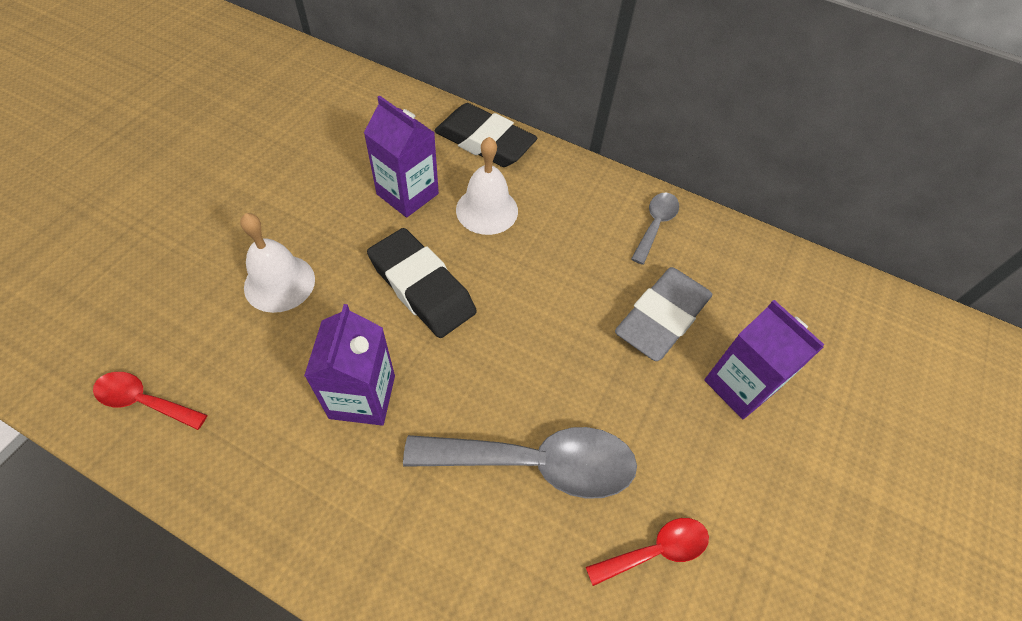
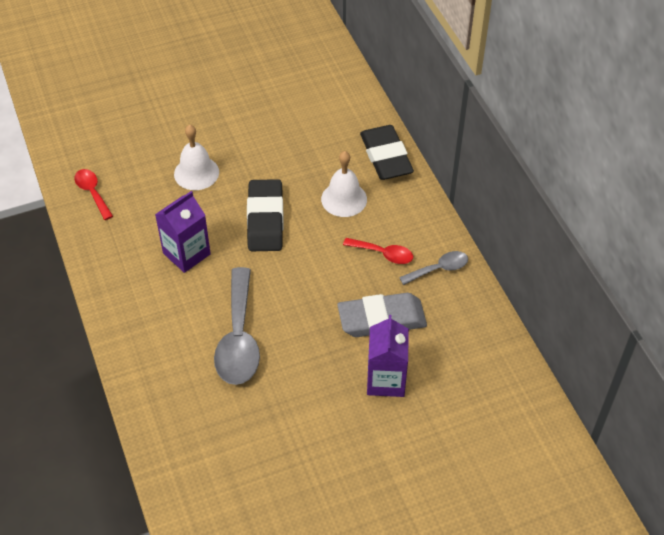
camera: 45 degrees right, 5 degrees down
purple carton [364,95,439,218] -> none
grey spoon [403,427,637,499] -> grey spoon turned 45 degrees clockwise [214,267,260,385]
red spoon [586,518,709,586] -> red spoon moved to [343,238,413,264]

